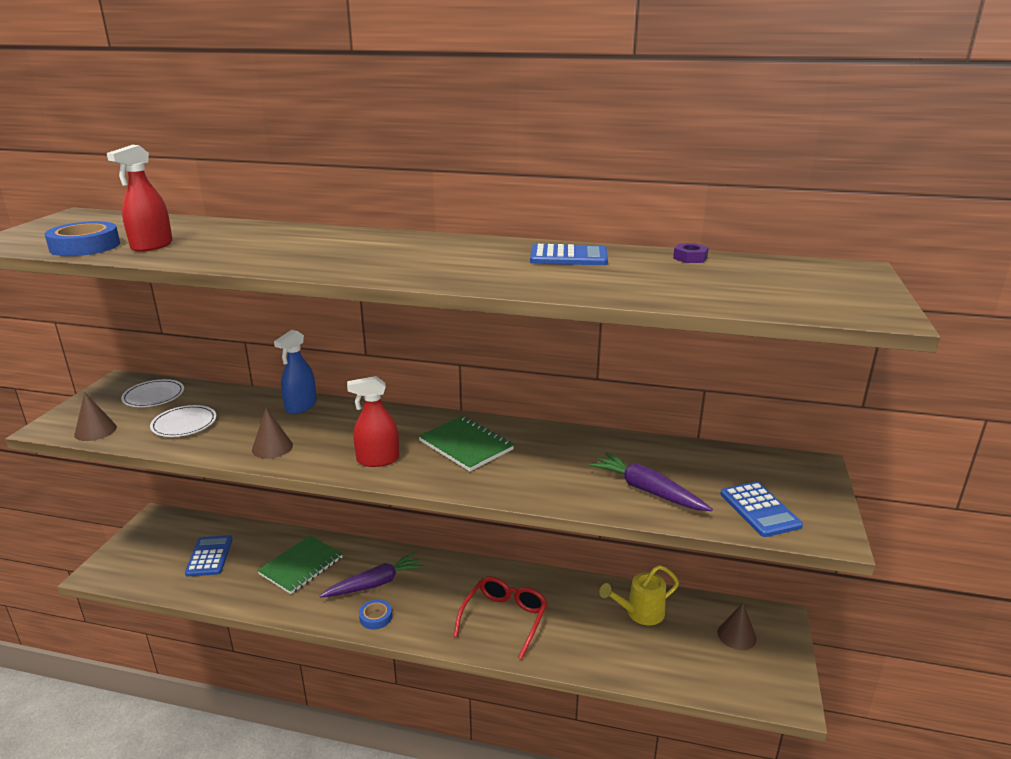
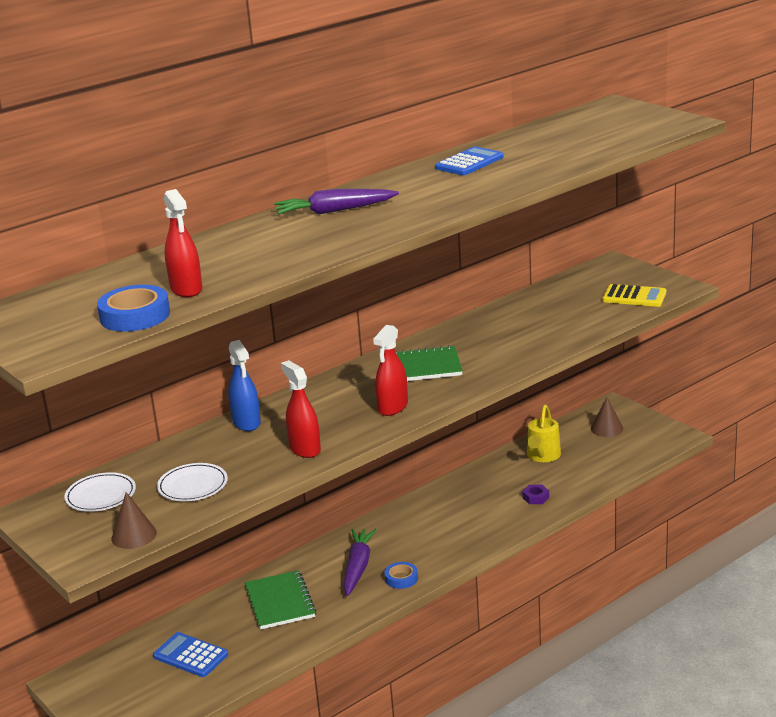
camera: 50 degrees left, 0 degrees up
brown cone [252,408,293,459] -> red spray bottle [281,360,321,458]
red glasses [453,576,548,660] -> none
purple carrot [589,452,713,511] -> purple carrot moved to [274,189,399,215]
purple nut [673,243,709,263] -> purple nut moved to [522,485,549,504]
blue calculator [720,482,803,537] -> yellow calculator [602,284,666,307]

